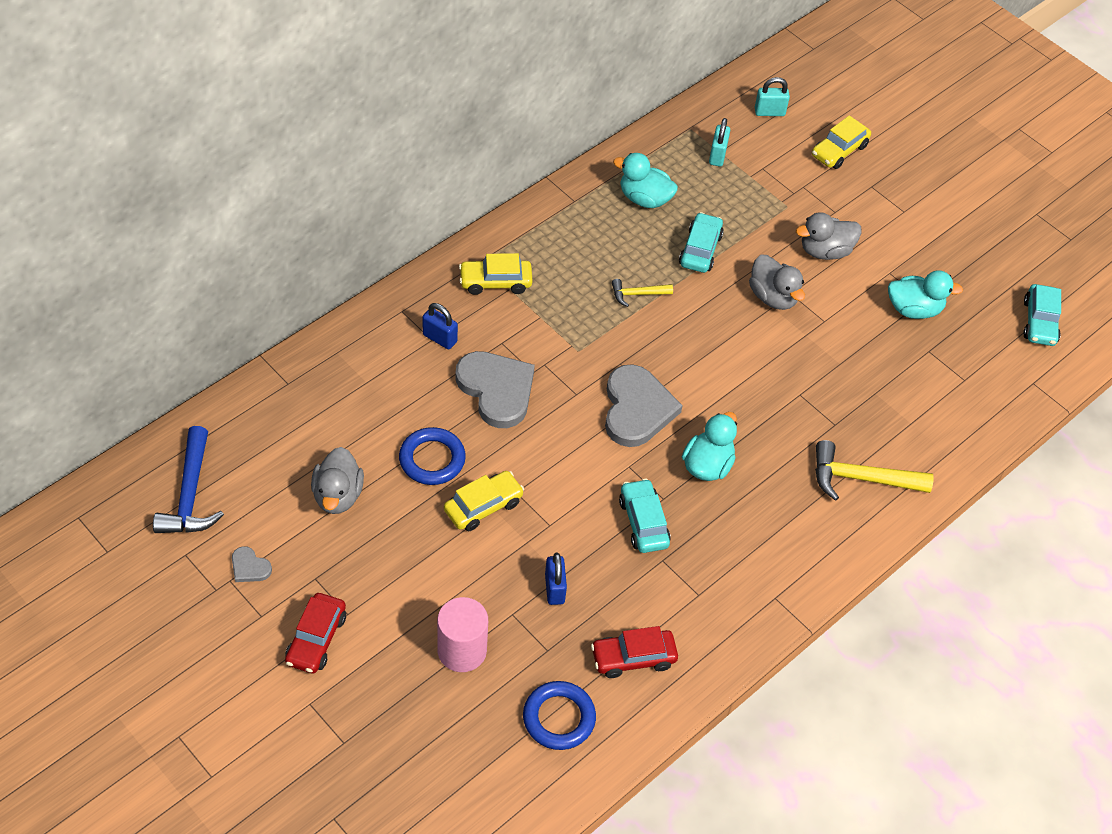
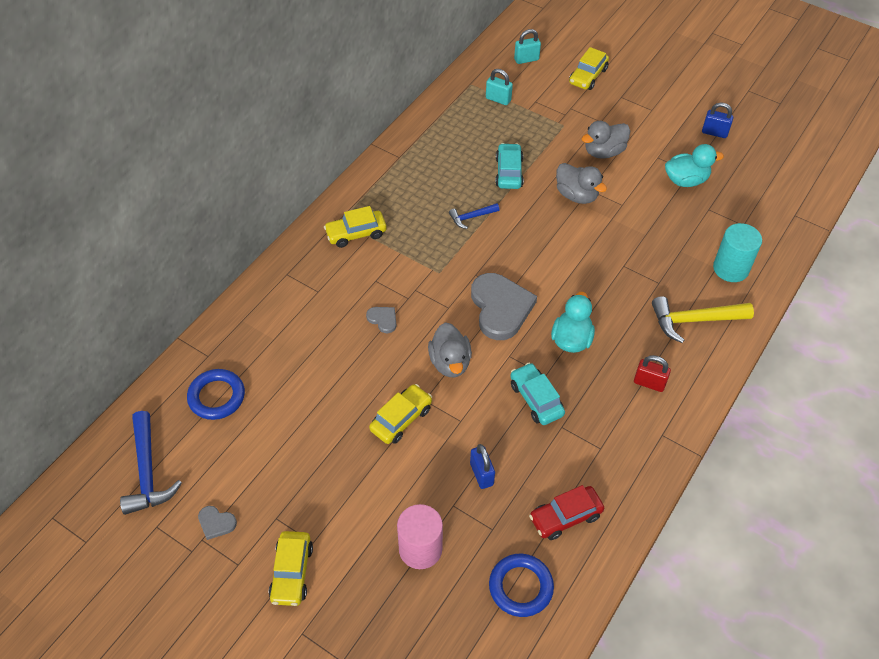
camera: 10 degrees left, 0 degrees up
red car [285,593,346,673] -> yellow car [269,531,313,606]
grey duck [311,447,364,514] -> grey duck moved to [428,322,472,377]
blue ring [399,427,466,485] -> blue ring moved to [187,369,245,420]
blue padlock [422,303,458,350] -> blue padlock moved to [702,102,733,138]
grey heart [455,351,535,428] -> grey heart [366,307,397,333], size x0.45
yellow hammer [612,279,673,307] -> blue hammer [449,203,499,229]
turquoise duck [613,153,678,208] -> none
turquoise padlock [709,118,730,167] -> turquoise padlock turned 60 degrees counterclockwise [486,69,513,105]
turquoise car [1023,284,1061,346] -> none
none -> red padlock [634,355,671,392]
none -> turquoise cylinder [713,223,762,282]

